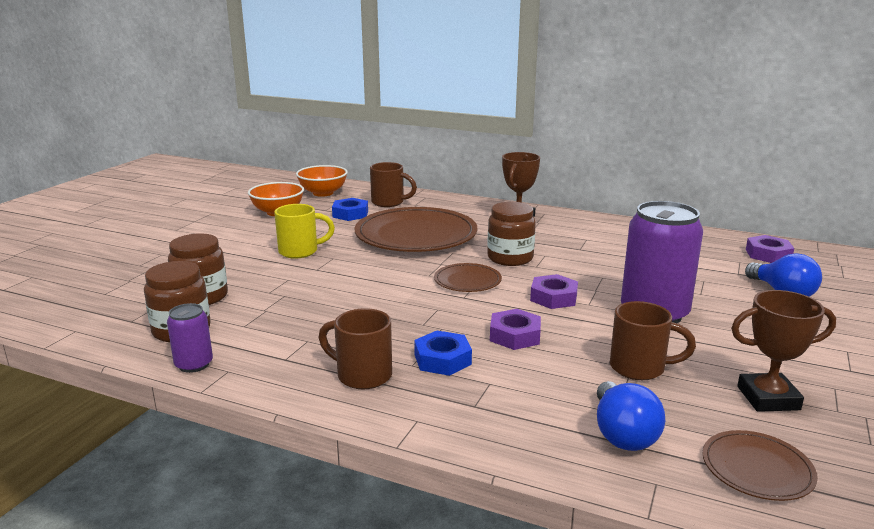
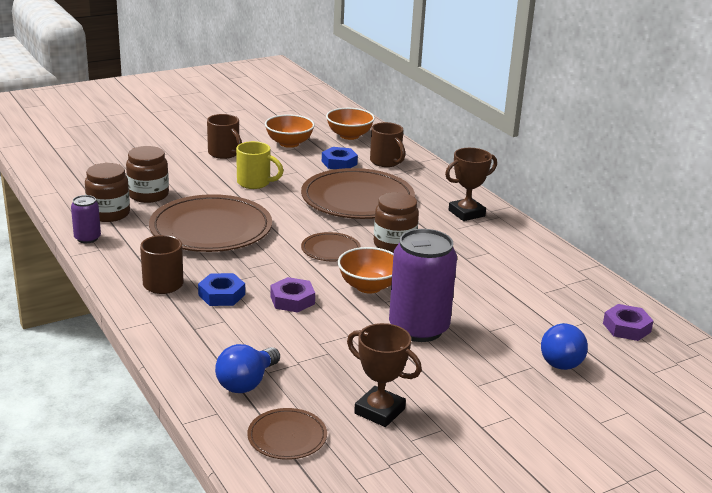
camera: 35 degrees right, 5 degrees up
purple nut [530,274,578,309] -> orange bowl [338,247,394,294]
brown mug [610,301,696,380] -> brown mug moved to [207,114,242,159]
none -> brown plate [149,194,272,252]

